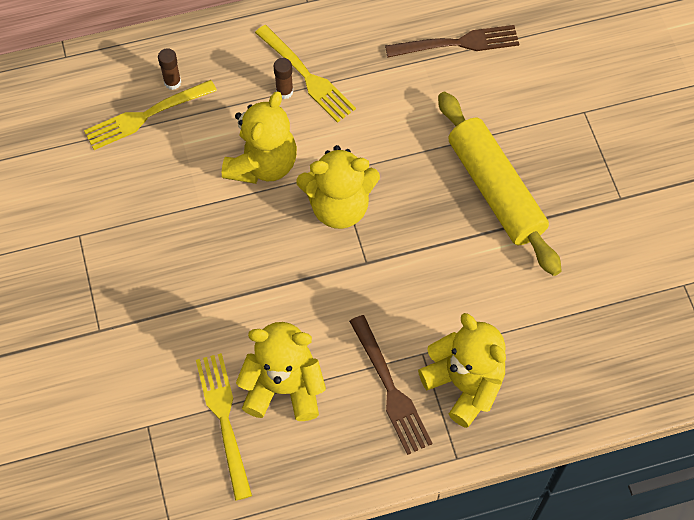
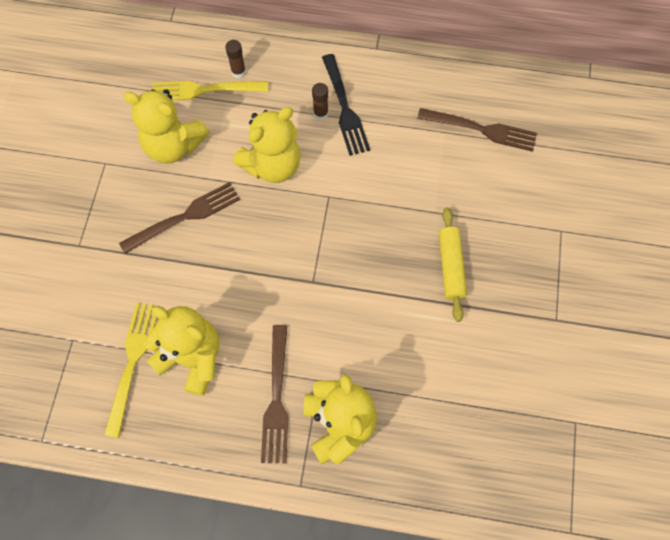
camera: 25 degrees right, 5 degrees up
yellow fork [255,25,356,123] -> black fork [322,54,370,156]
yellow teddy bear [296,145,380,229] -> yellow teddy bear moved to [124,89,209,164]
yellow rolling pin [438,92,562,276] -> yellow rolling pin [439,207,467,322], size x0.58
none -> brown fork [119,182,240,254]

